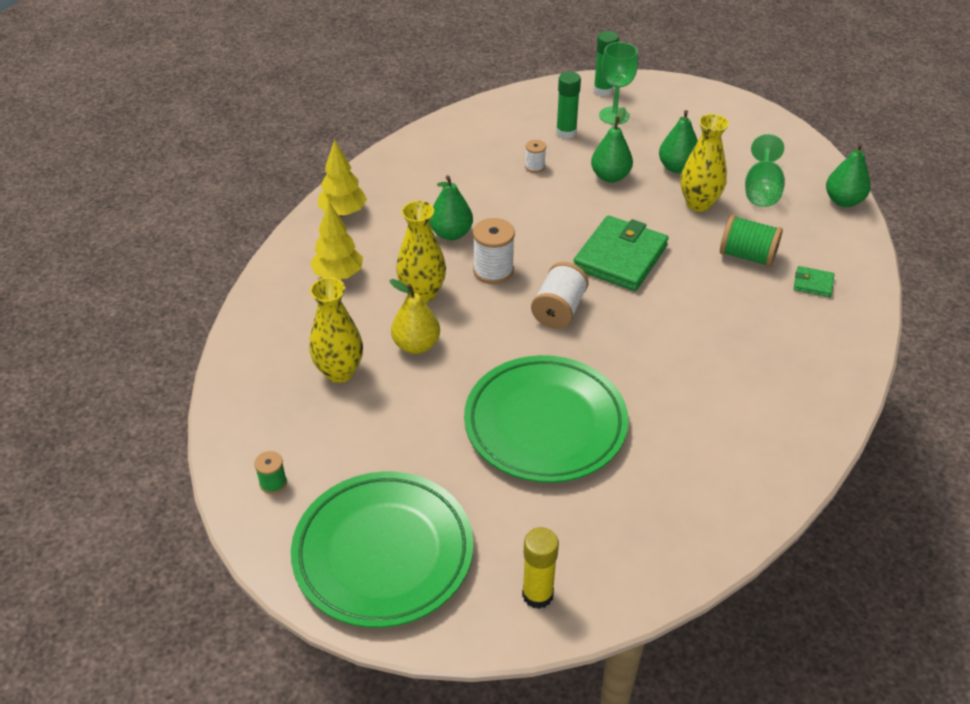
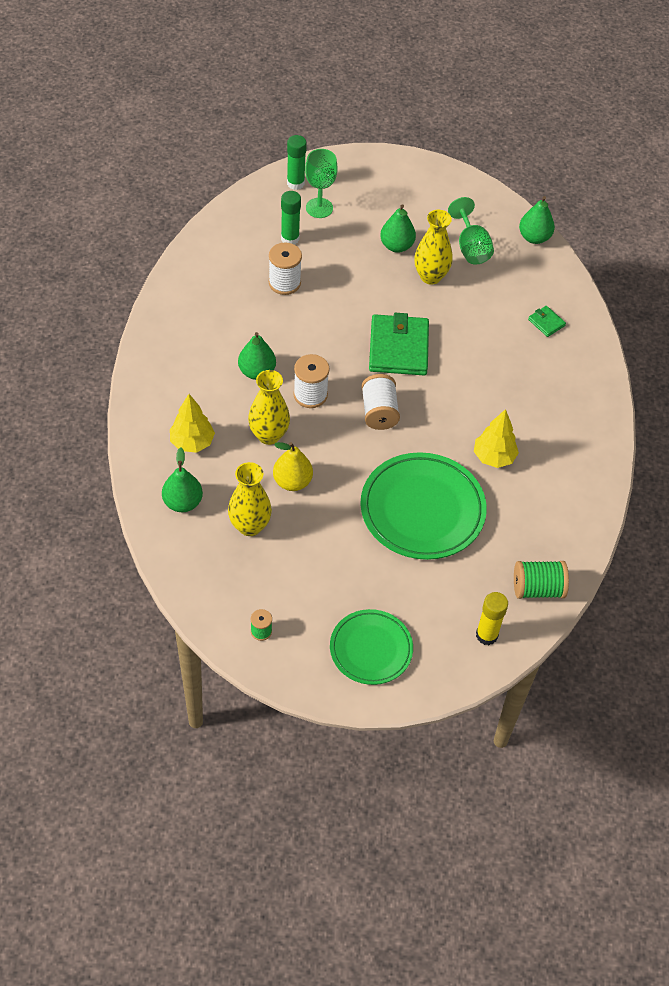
camera: 30 degrees left, 10 degrees up
green plate [291,471,473,628] -> green plate [330,609,413,685], size x0.62
yellow tree [318,139,367,217] -> yellow tree moved to [474,409,519,468]
white spool [525,140,546,173] -> white spool [269,243,302,295], size x1.80
green pear [591,107,633,183] -> green pear moved to [162,447,203,512]
green spool [720,215,783,267] -> green spool moved to [514,561,569,599]
green wallet [794,266,835,297] -> green wallet turned 60 degrees clockwise [528,306,566,337]

